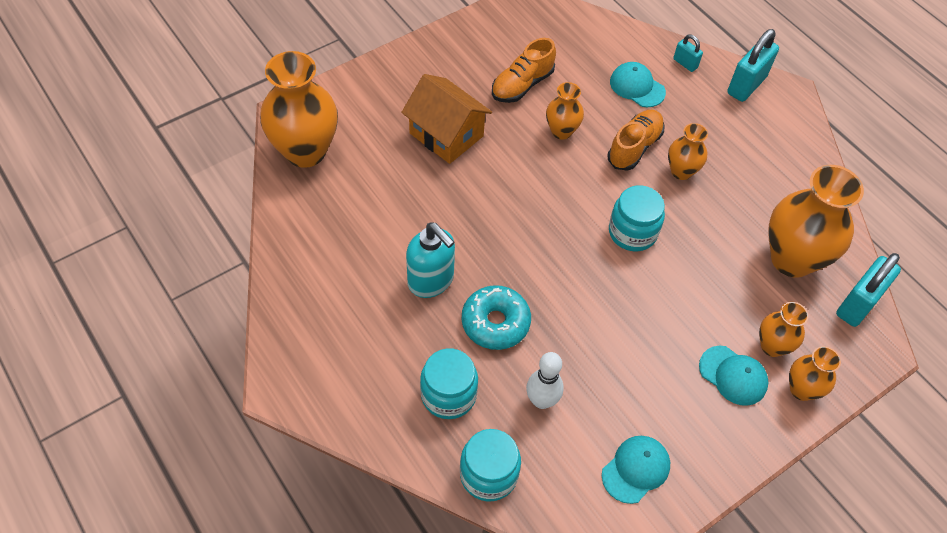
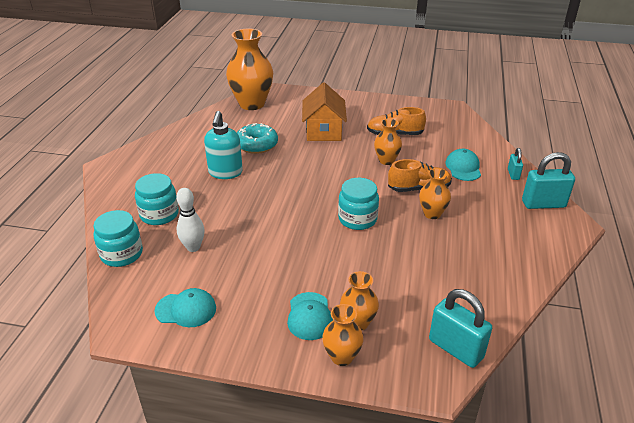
camera: 50 degrees right, 20 degrees down
turquoise donut [462,285,531,350] -> turquoise donut moved to [237,123,278,154]
orange vase [768,165,864,277] -> none
turquoise padlock [836,253,901,327] -> turquoise padlock turned 45 degrees clockwise [429,289,492,368]

